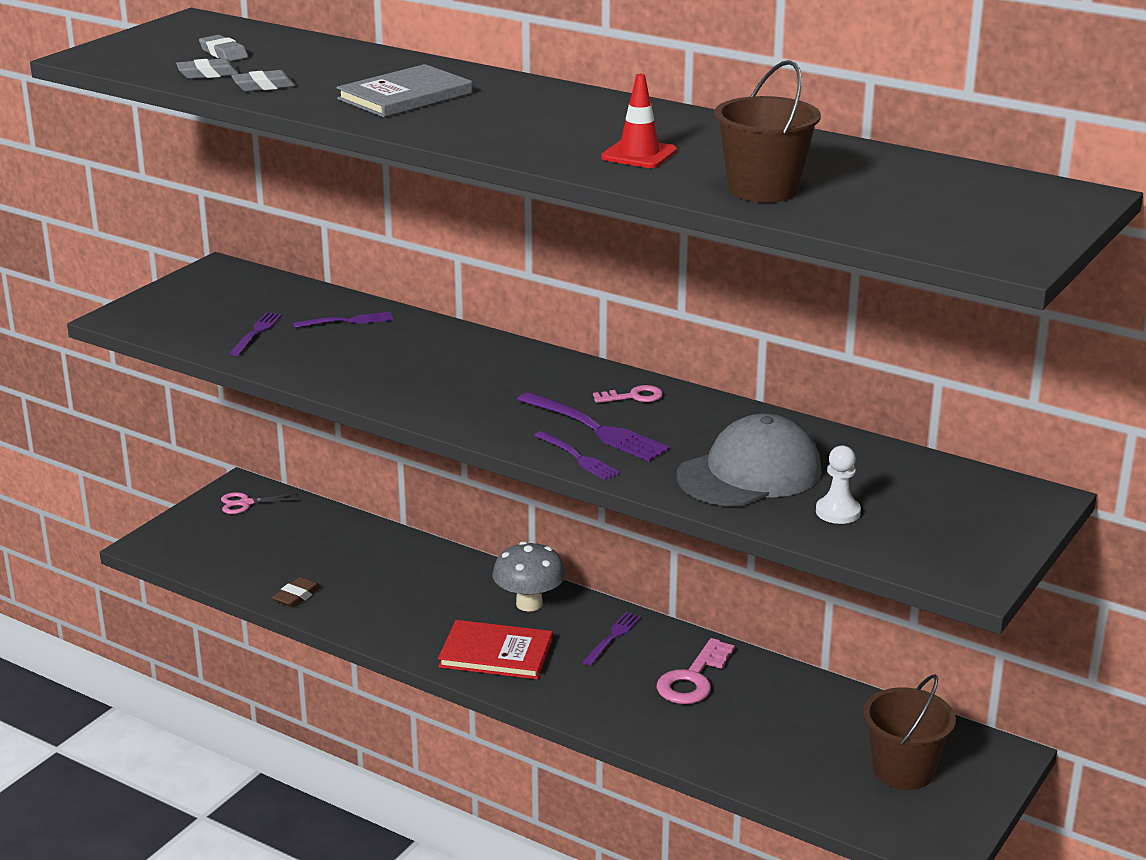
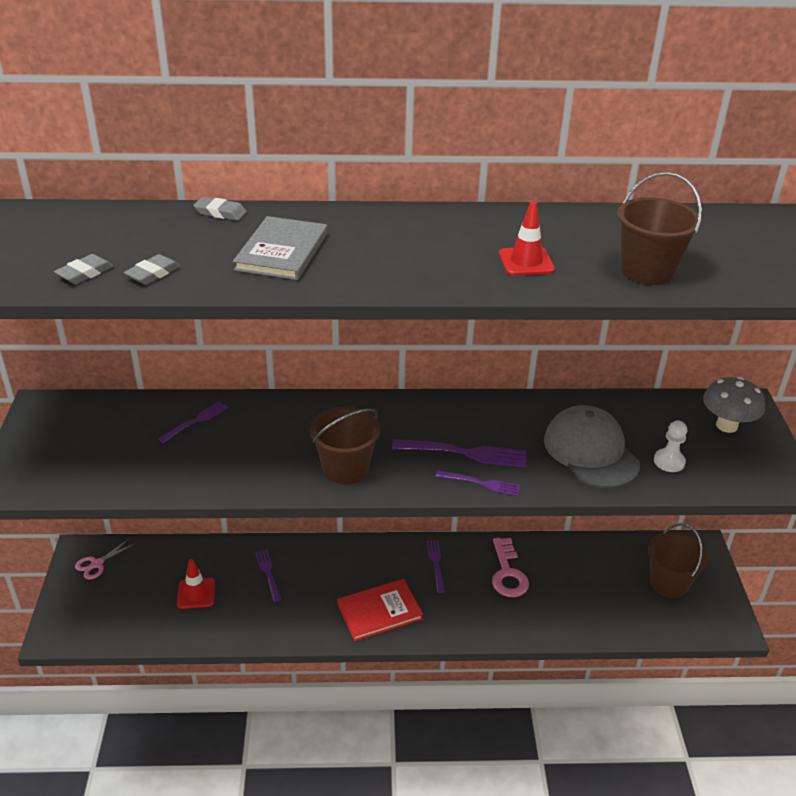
camera: 35 degrees left, 10 degrees up
grey eraser [199,35,248,61] -> grey eraser moved to [193,197,247,221]
purple fork [229,312,282,356] -> purple fork moved to [255,549,281,602]
brown eraser [272,577,321,608] -> none
grey mushroom [492,541,565,612] -> grey mushroom moved to [703,377,765,433]
pink key [593,385,663,403] -> none
grey cap [677,414,822,506] -> grey cap turned 45 degrees counterclockwise [544,405,640,488]
none -> red traffic cone [177,559,215,609]
none -> brown bucket [310,406,380,484]

